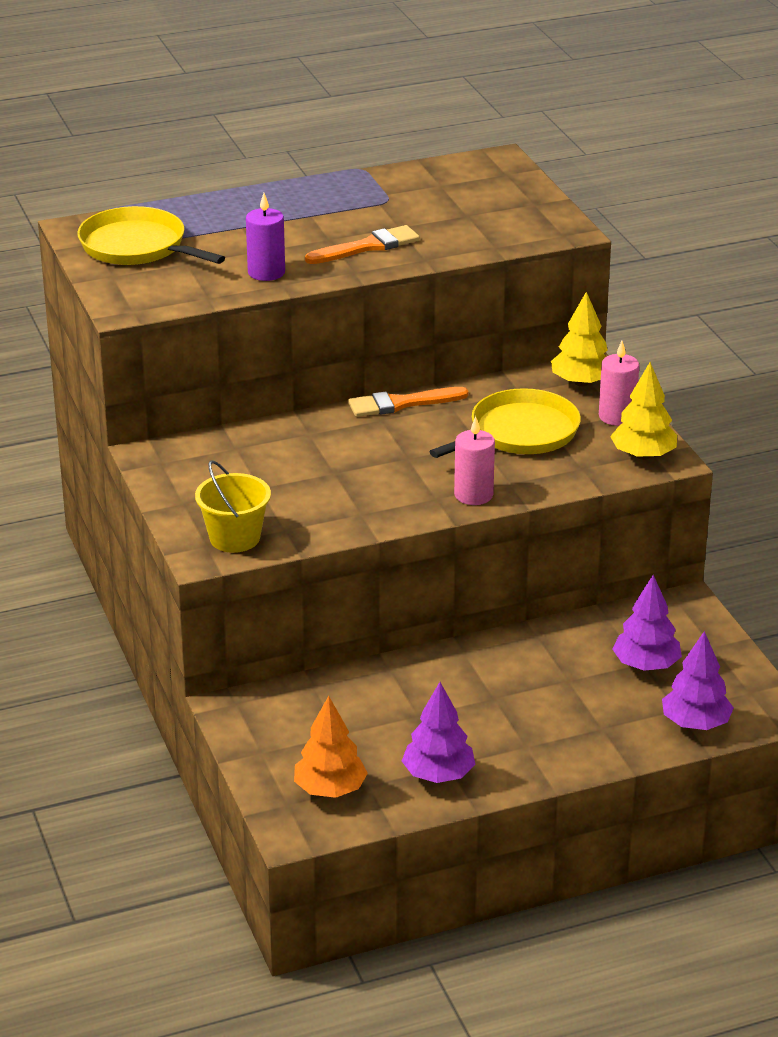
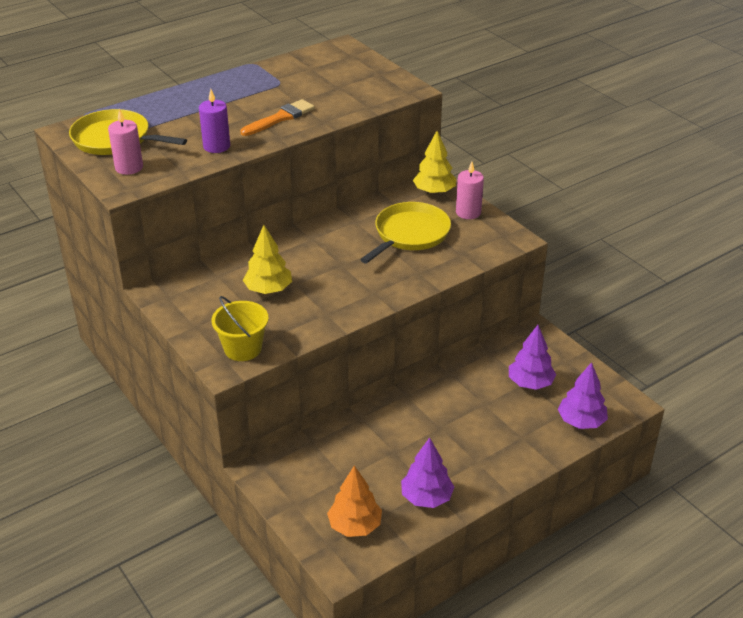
camera: 15 degrees left, 5 degrees up
orange brush [348,387,469,417] -> none
pink candle [454,416,495,505] -> pink candle moved to [108,108,143,175]
yellow tree [610,362,677,460] -> yellow tree moved to [243,225,292,294]

